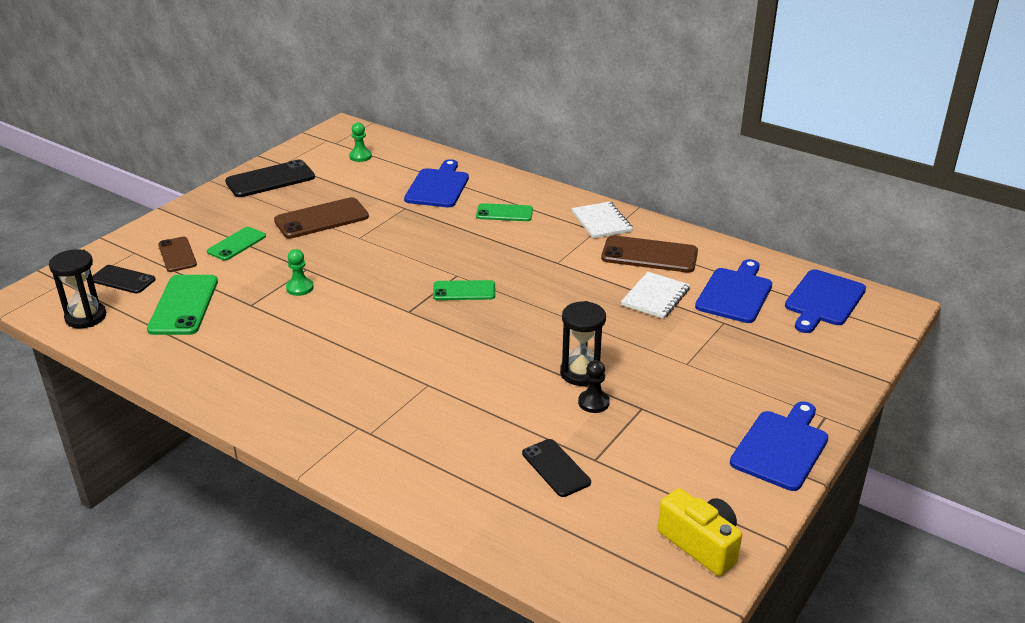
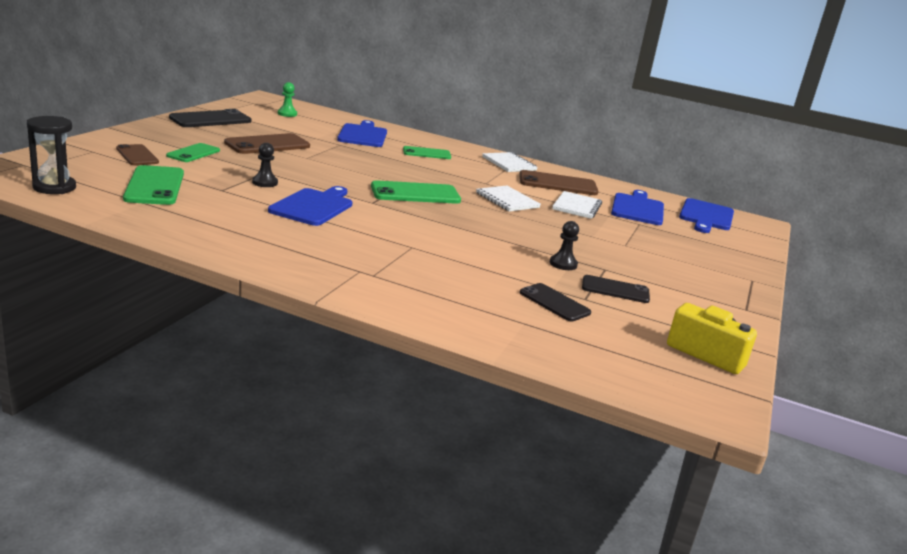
camera: 15 degrees left, 10 degrees down
black phone [92,265,156,293] -> black phone moved to [582,275,650,303]
green pawn [286,249,314,296] -> black pawn [252,143,278,187]
green phone [433,280,495,300] -> green phone [371,180,461,204], size x1.57
black hourglass [560,301,606,386] -> none
blue cutting board [730,402,829,491] -> blue cutting board moved to [268,186,352,226]
none -> white notebook [476,186,541,212]

